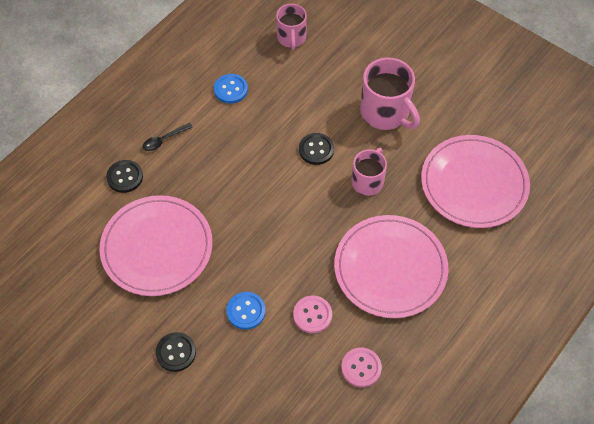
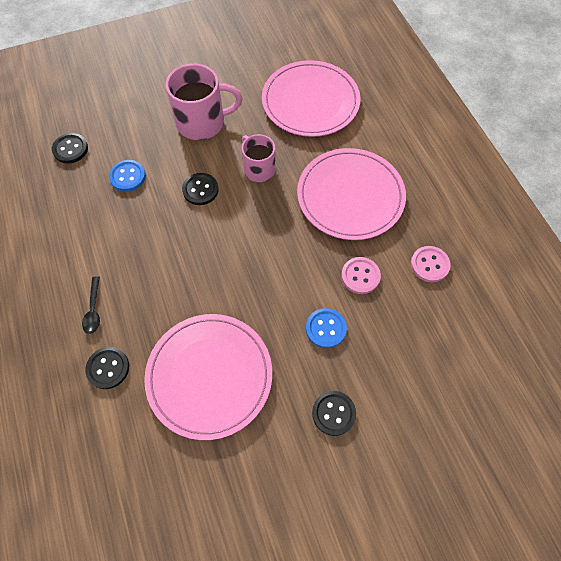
camera: 60 degrees left, 5 degrees up
blue button [214,74,248,104] -> blue button moved to [109,160,146,192]
pink mug [276,4,307,50] -> black button [52,133,88,163]

